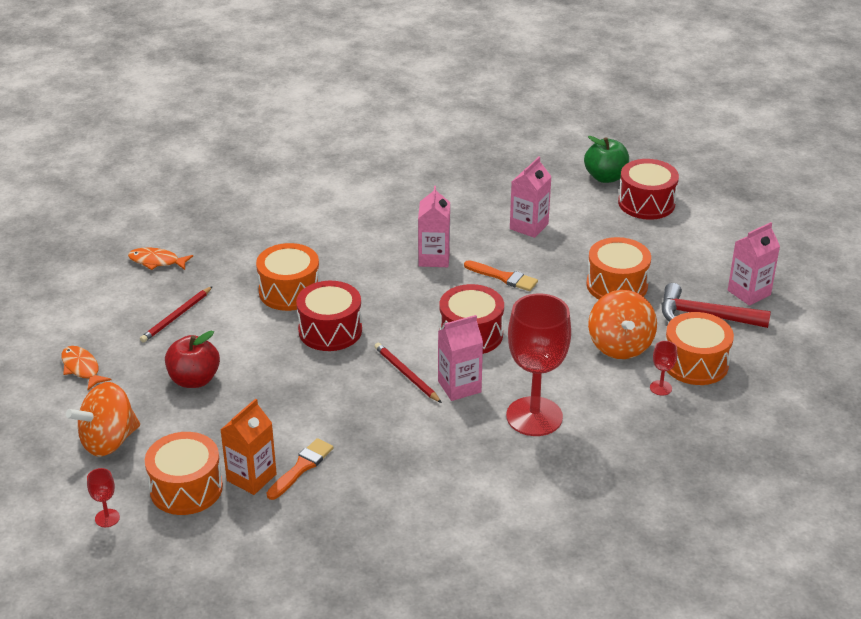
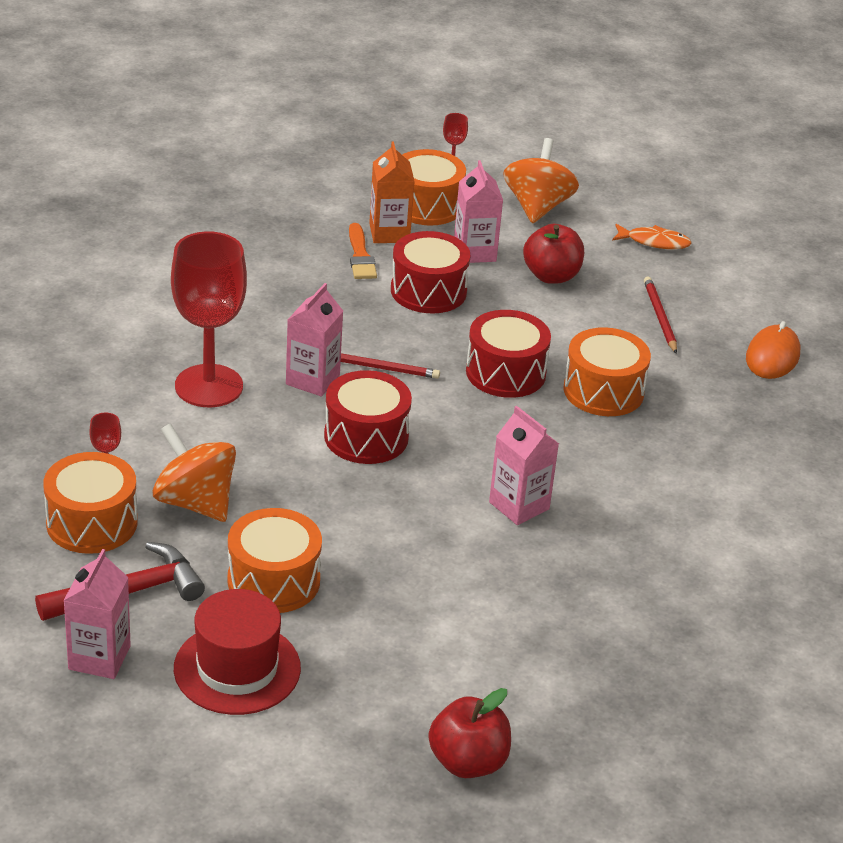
camera: 135 degrees right, 0 degrees up
orange fish [128,248,193,270] -> orange mouse [746,321,800,379]
orange brush [464,260,538,291] -> none
pink carton [510,157,552,238] -> pink carton moved to [454,160,503,263]
green apple [584,136,629,183] -> red apple [428,688,511,778]
red drum [618,159,679,220] -> red drum moved to [391,231,470,314]
none -> red hat [174,589,301,715]

